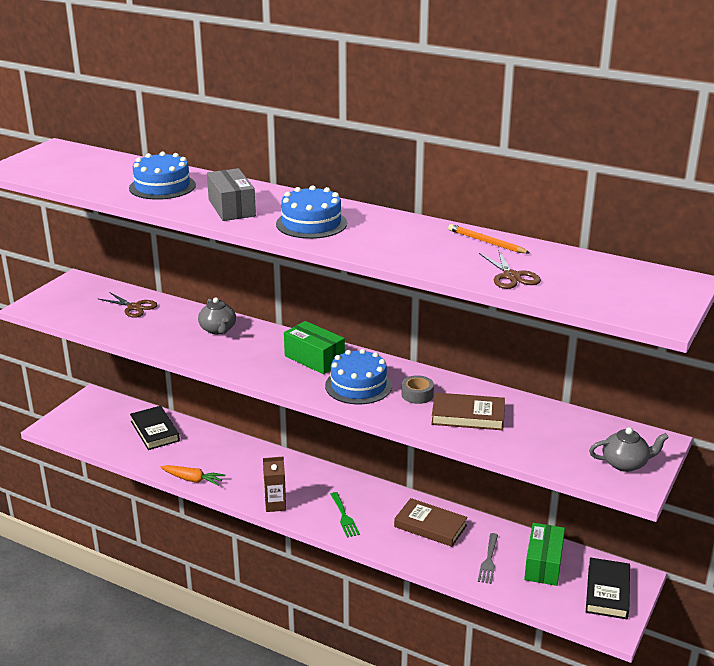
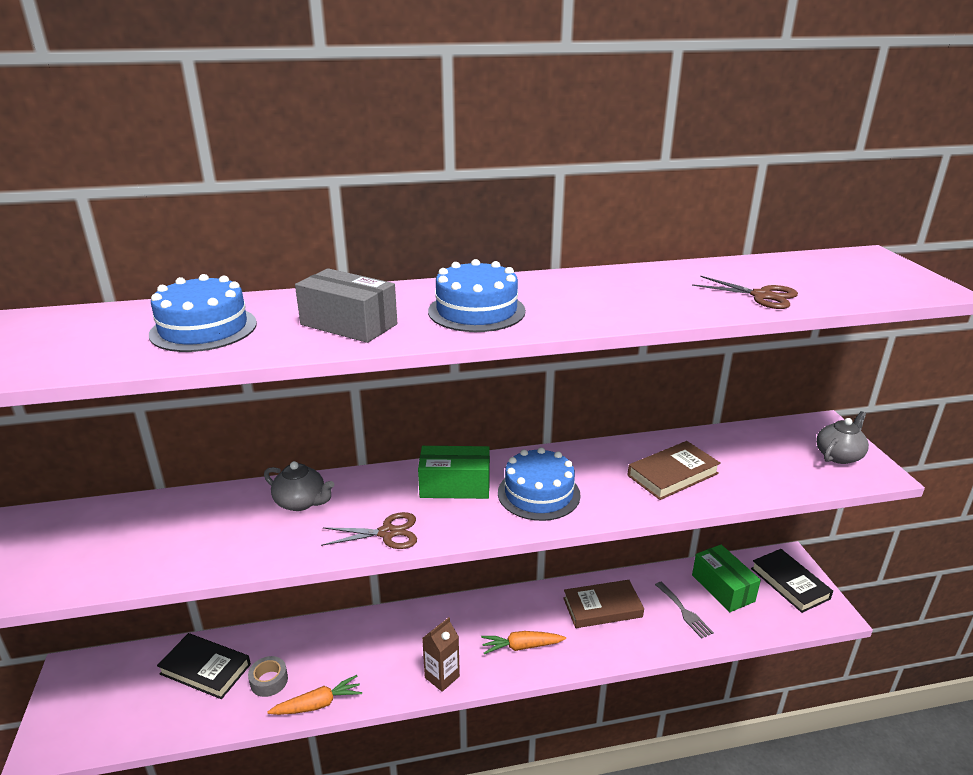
camera: 40 degrees left, 0 degrees up
brown scissors [99,292,157,318] -> brown scissors moved to [321,512,417,549]
green fork [330,492,360,537] -> orange carrot [481,631,566,654]
grey tape [402,375,434,404] -> grey tape moved to [248,656,288,697]
orange pencil [448,224,530,254] -> none

